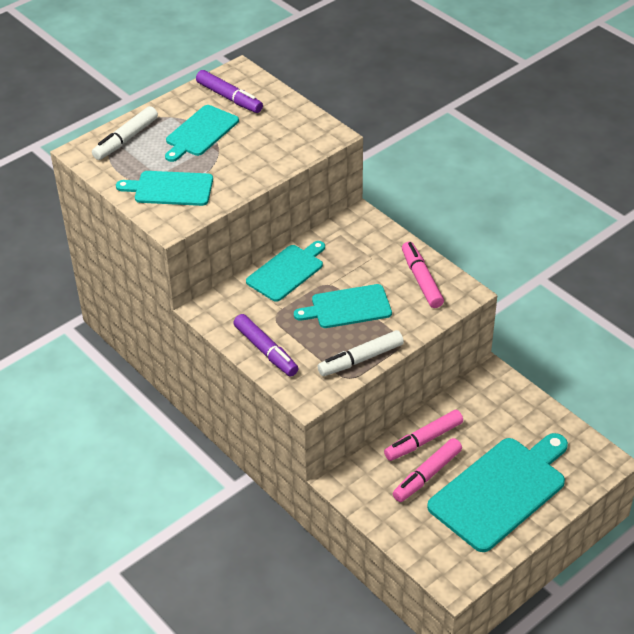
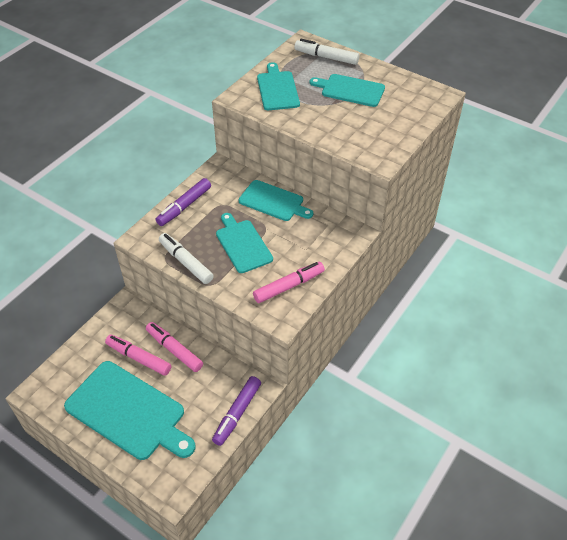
camera: 75 degrees right, 5 degrees up
purple marker [196,70,263,113] -> purple marker moved to [212,376,261,446]

